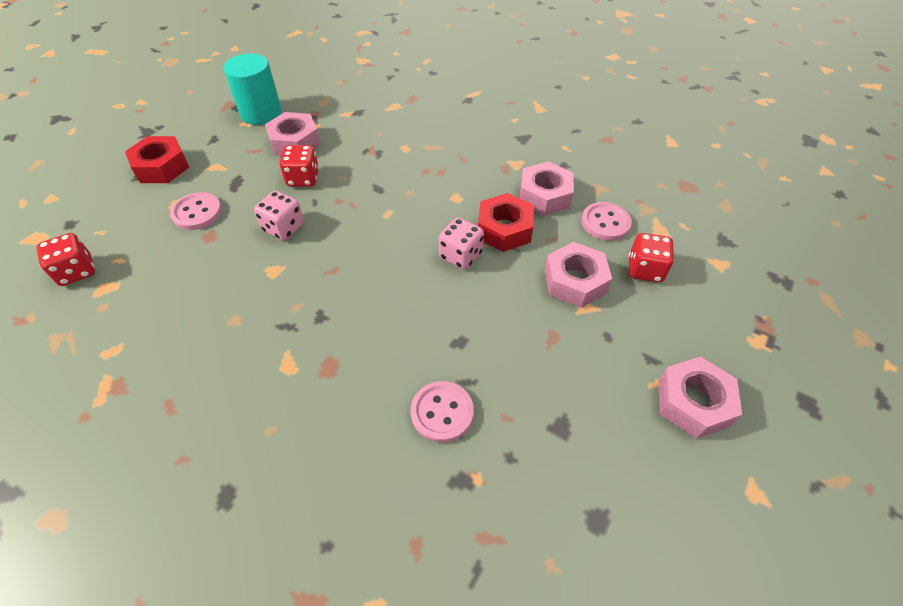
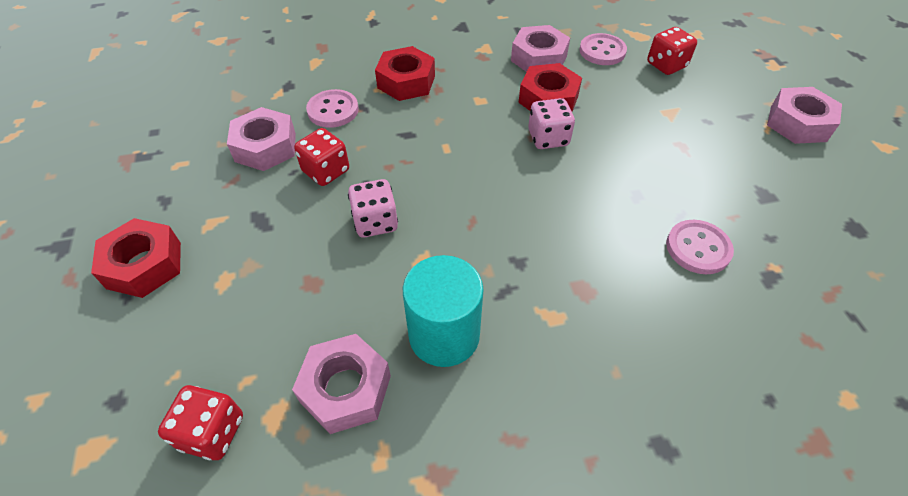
camera: 45 degrees left, 0 degrees up
pink button [170,192,222,230] -> pink button moved to [306,89,359,128]
turquoise cylinder [223,54,282,125] -> turquoise cylinder moved to [403,255,484,367]
pink nut [545,242,612,308] -> pink nut moved to [292,334,391,434]
none -> red nut [375,46,435,101]

